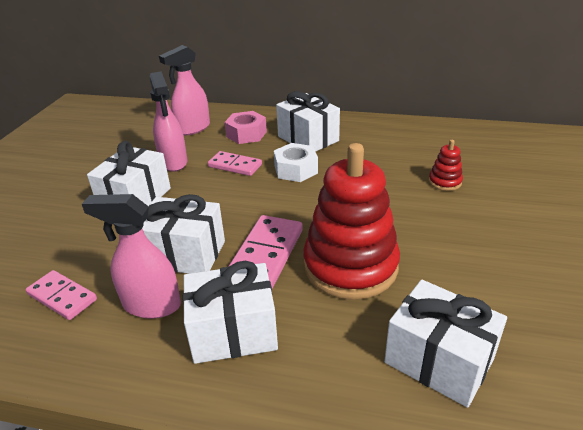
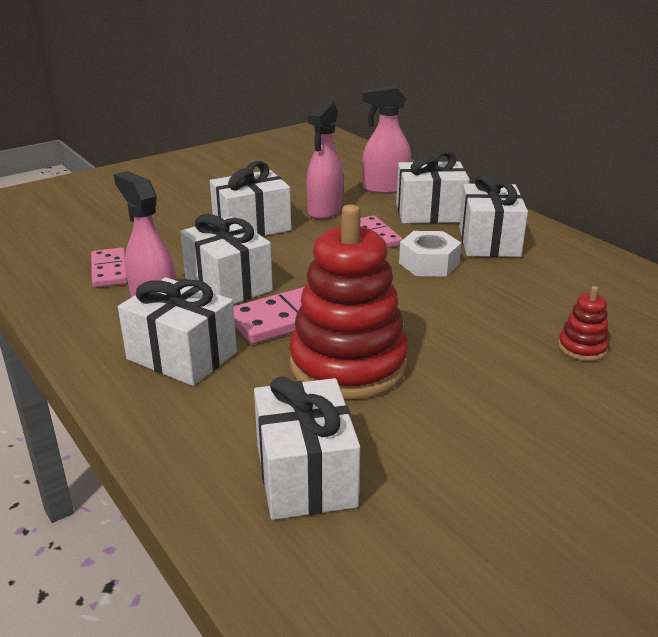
camera: 40 degrees right, 5 degrees down
pink nut [225,111,267,144] -> white gift [396,151,470,223]

